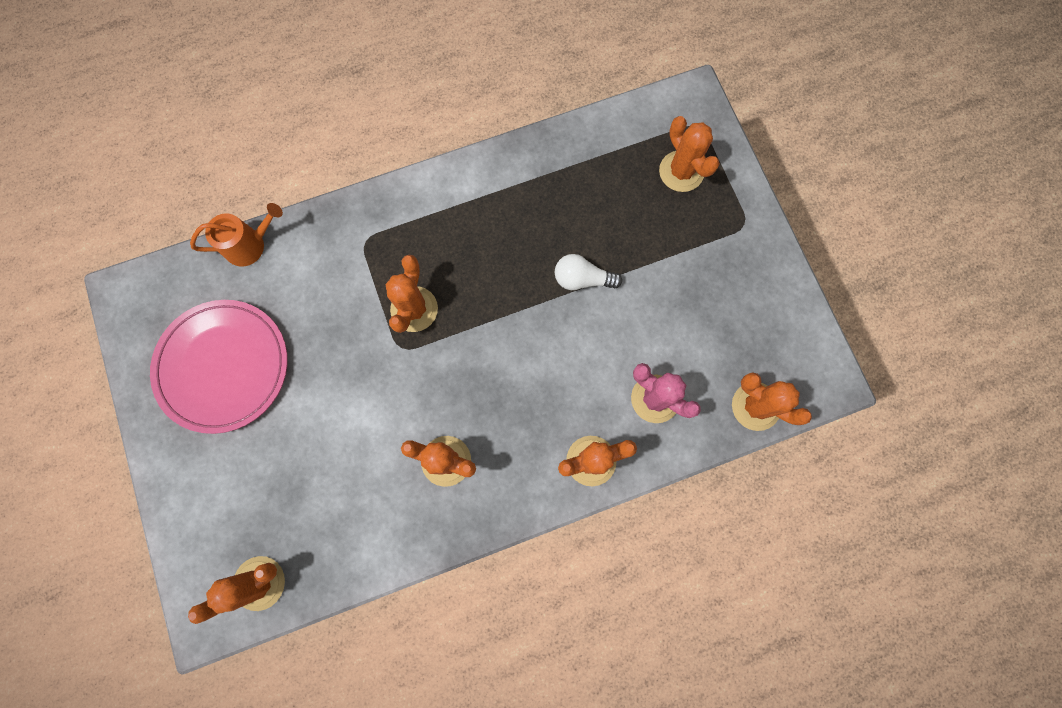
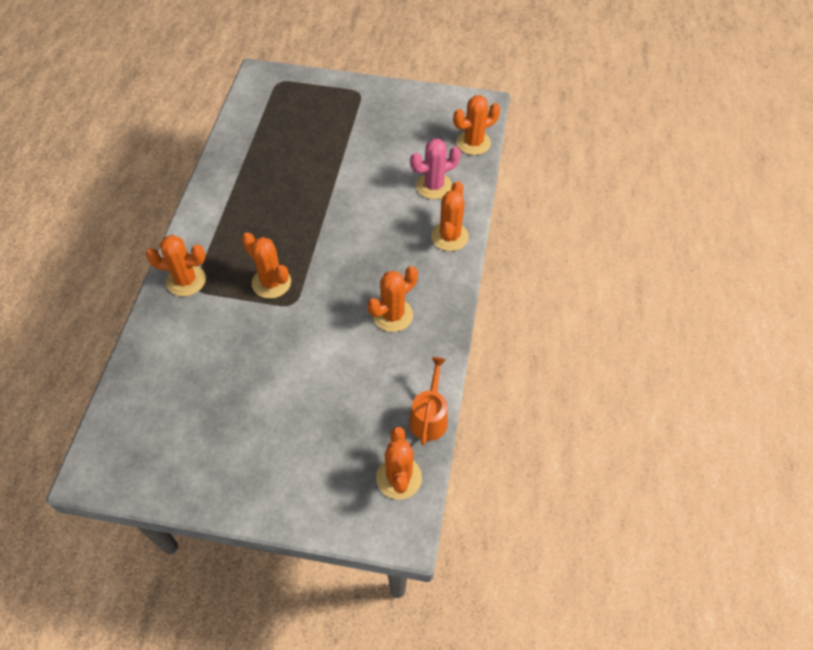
camera: 60 degrees left, 20 degrees down
pink plate [150,300,288,434] -> none
orange watering can [190,203,283,266] -> orange watering can moved to [409,357,448,445]
white light bulb [555,254,622,290] -> none
orange cactus [659,116,720,192] -> orange cactus moved to [146,235,206,296]

